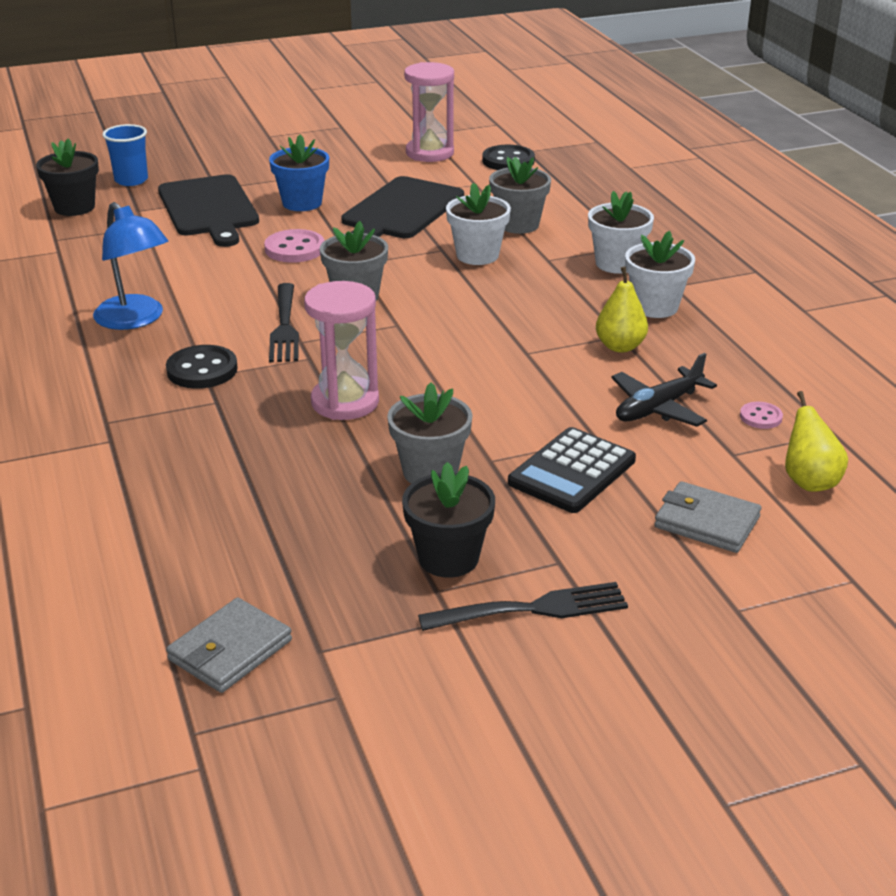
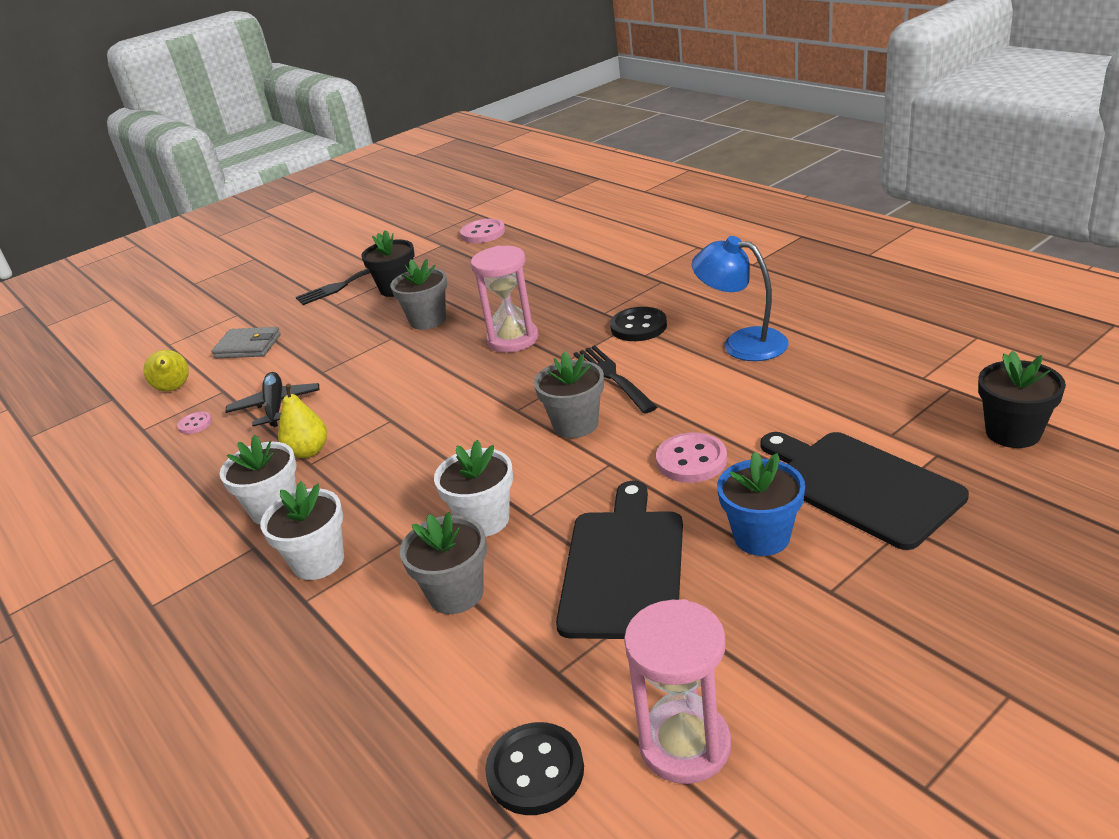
camera: 165 degrees right, 0 degrees up
blue cup [102,124,148,186] -> none
grey wallet [166,598,292,693] -> pink button [460,219,505,243]
black calculator [508,427,636,513] -> none
black plane [611,353,717,427] -> black plane turned 45 degrees counterclockwise [226,372,320,427]

